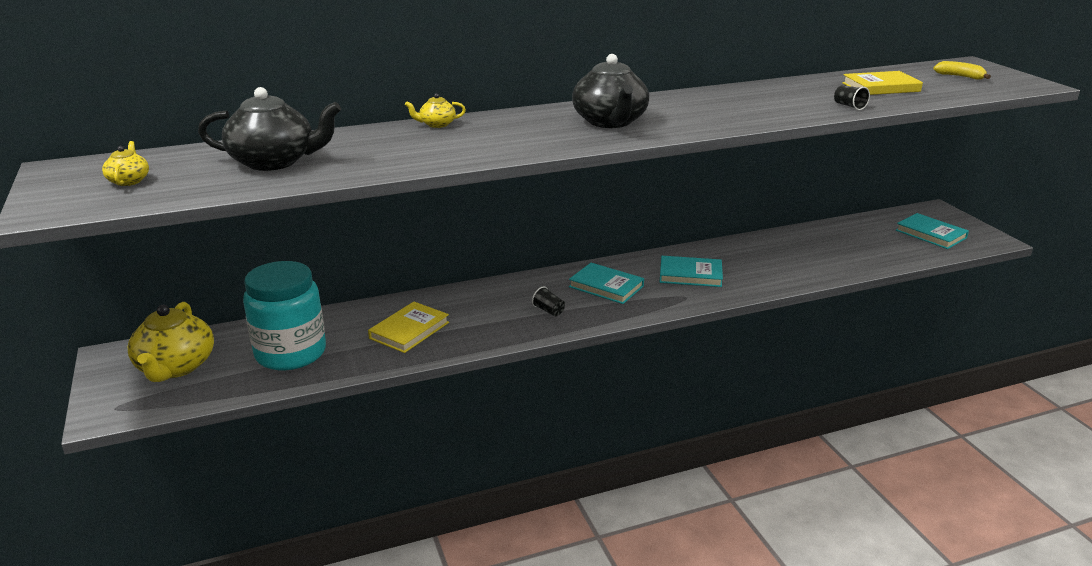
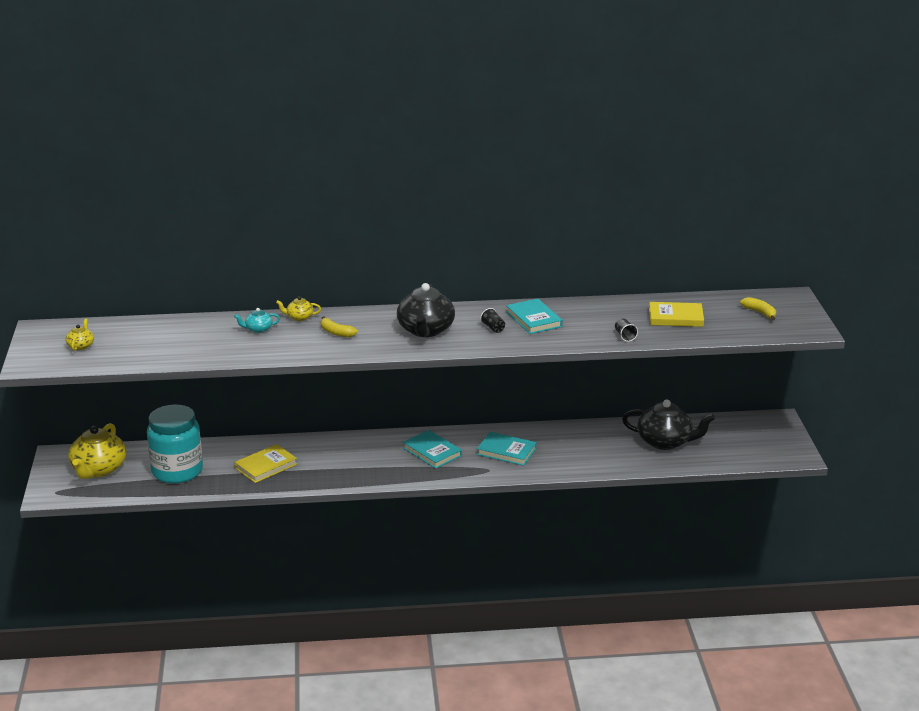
camera: 15 degrees right, 0 degrees up
black teapot [198,87,341,171] -> black teapot moved to [622,400,715,450]
black cup [532,286,565,316] -> black cup moved to [480,308,505,333]
turquoise book [896,213,969,249] -> turquoise book moved to [506,298,563,334]
none -> turquoise teapot [234,308,280,333]
none -> yellow banana [321,316,358,337]

